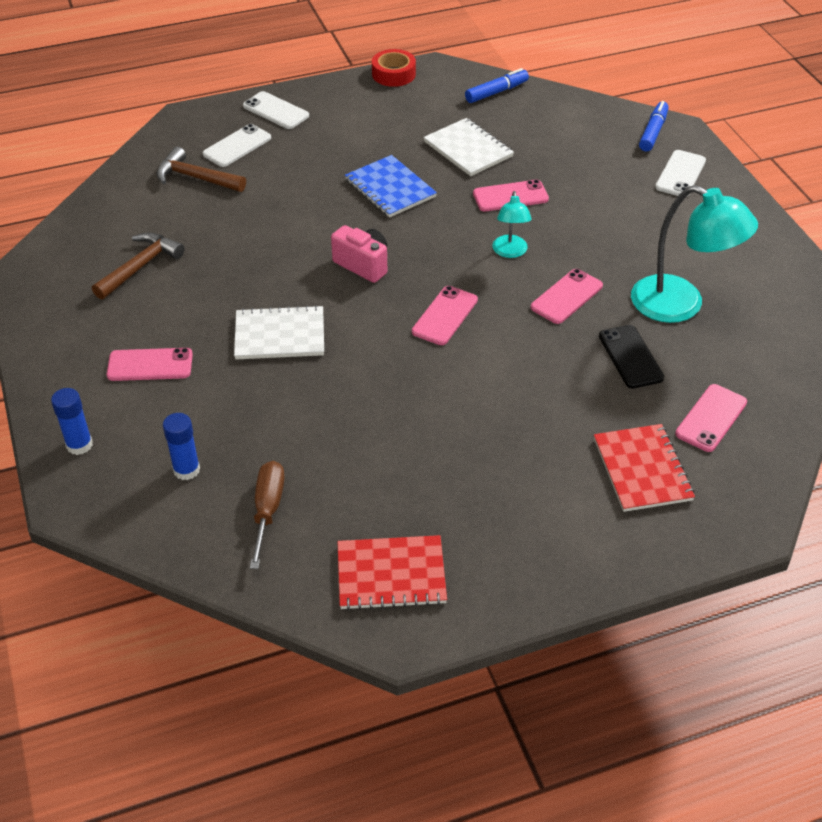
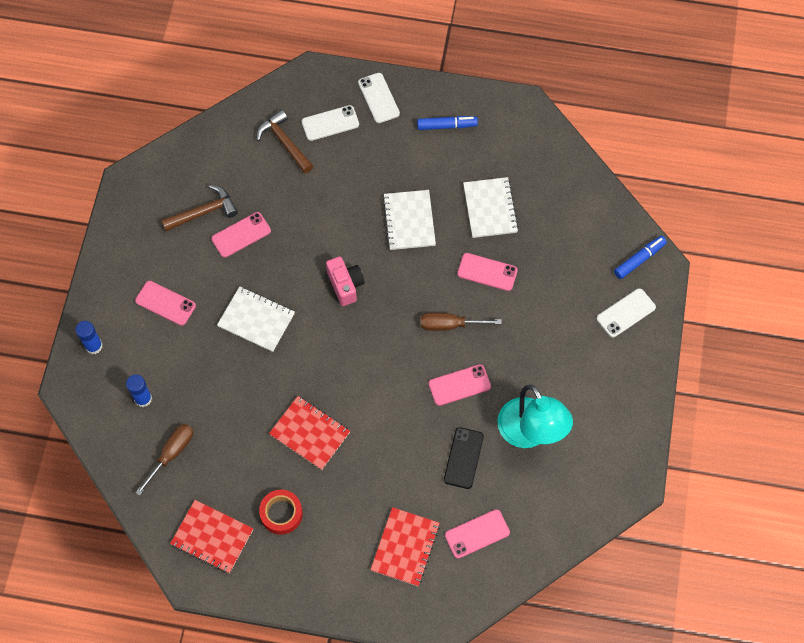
camera: 30 degrees right, 20 degrees up
blue notebook [345,155,437,218] -> white notebook [383,190,436,250]
red tape [372,49,416,87] -> red tape moved to [259,490,303,535]
pink phone [412,286,478,345] -> pink phone moved to [211,212,271,258]
blue marker [465,68,529,103] -> blue marker moved to [417,116,478,130]
turquoise lamp [492,191,531,258] -> brown screwdriver [421,313,502,331]
none -> red notebook [269,396,350,470]

